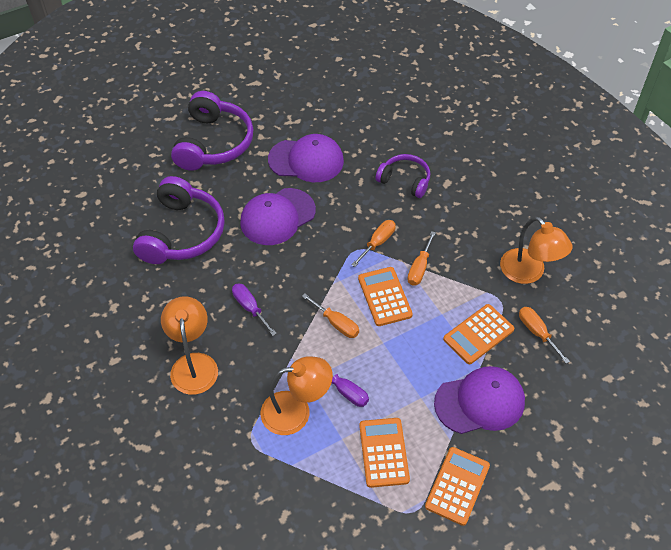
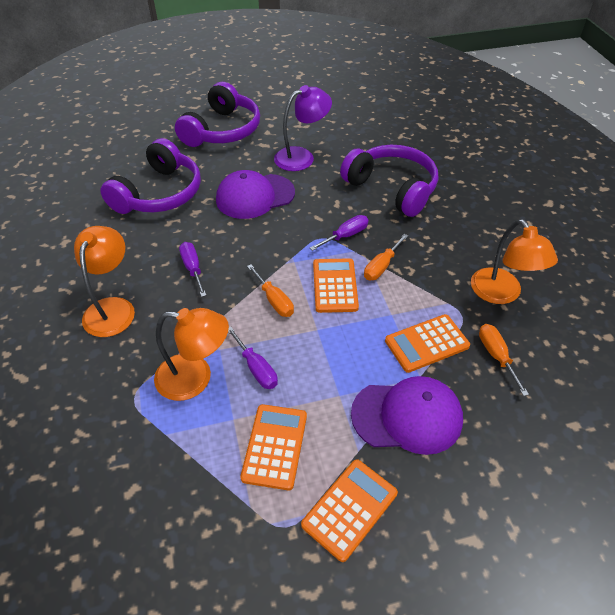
camera: 15 degrees right, 5 degrees down
purple cap [268,134,344,182] -> purple lamp [274,85,332,171]
orange screwdriver [351,220,396,267] -> purple screwdriver [310,215,368,251]
purple headphones [376,154,430,198] -> purple headphones [340,145,438,217], size x1.69

